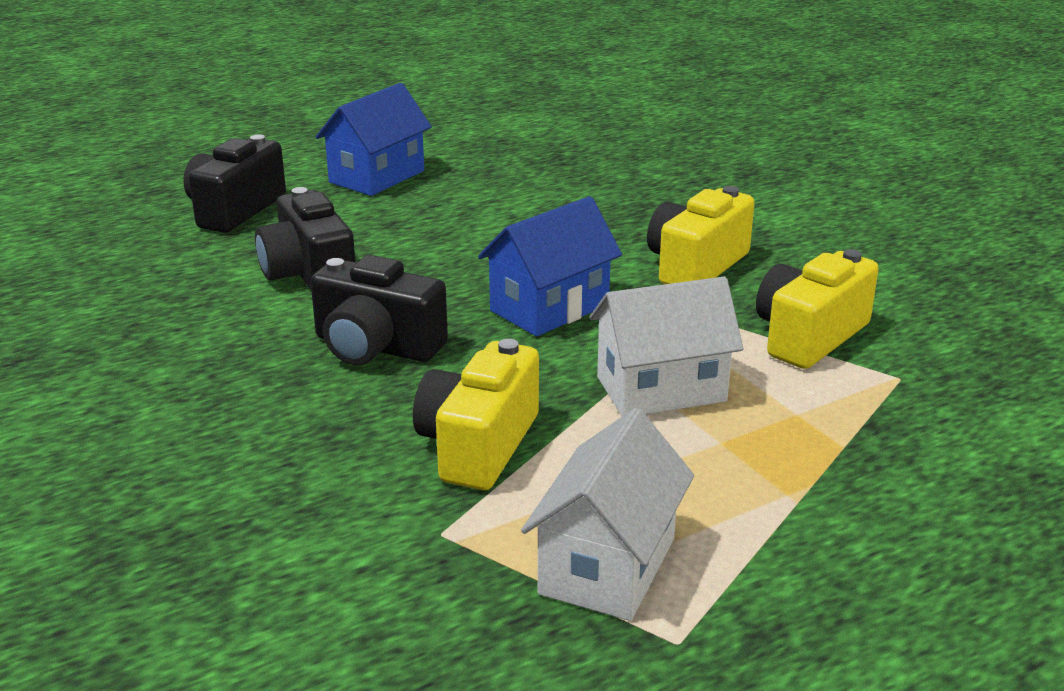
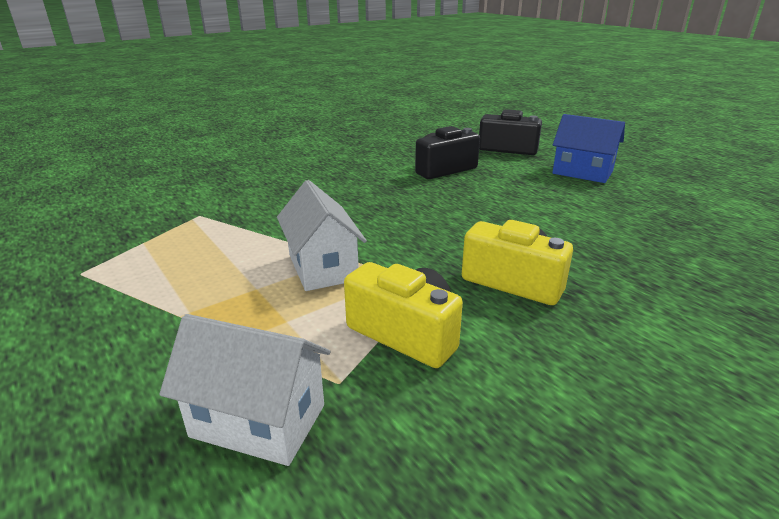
camera: 85 degrees right, 0 degrees up
black camera [311,255,448,365] -> none
yellow camera [413,339,539,490] -> none
blue house [478,196,622,336] -> none
white house [521,408,694,621] -> white house moved to [159,314,330,466]

